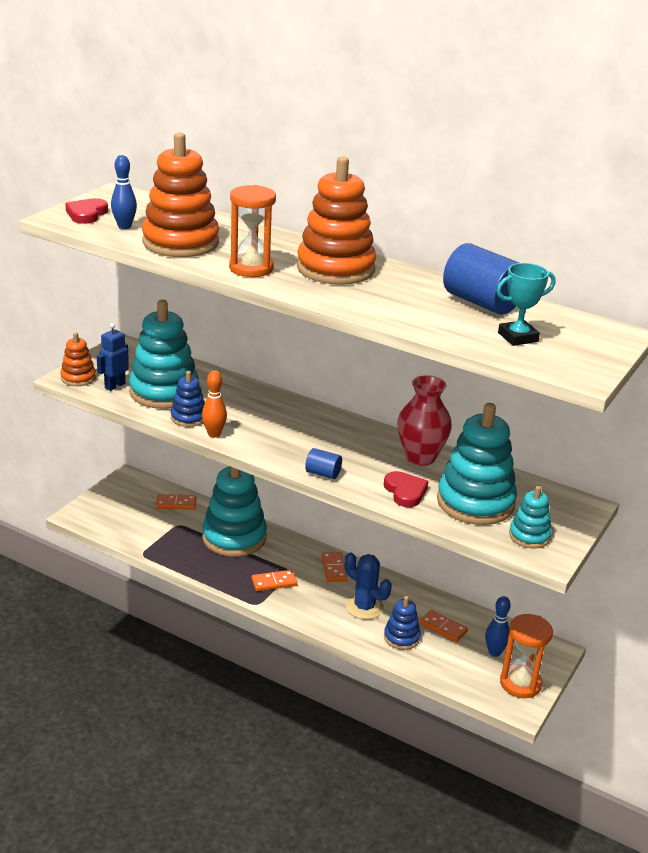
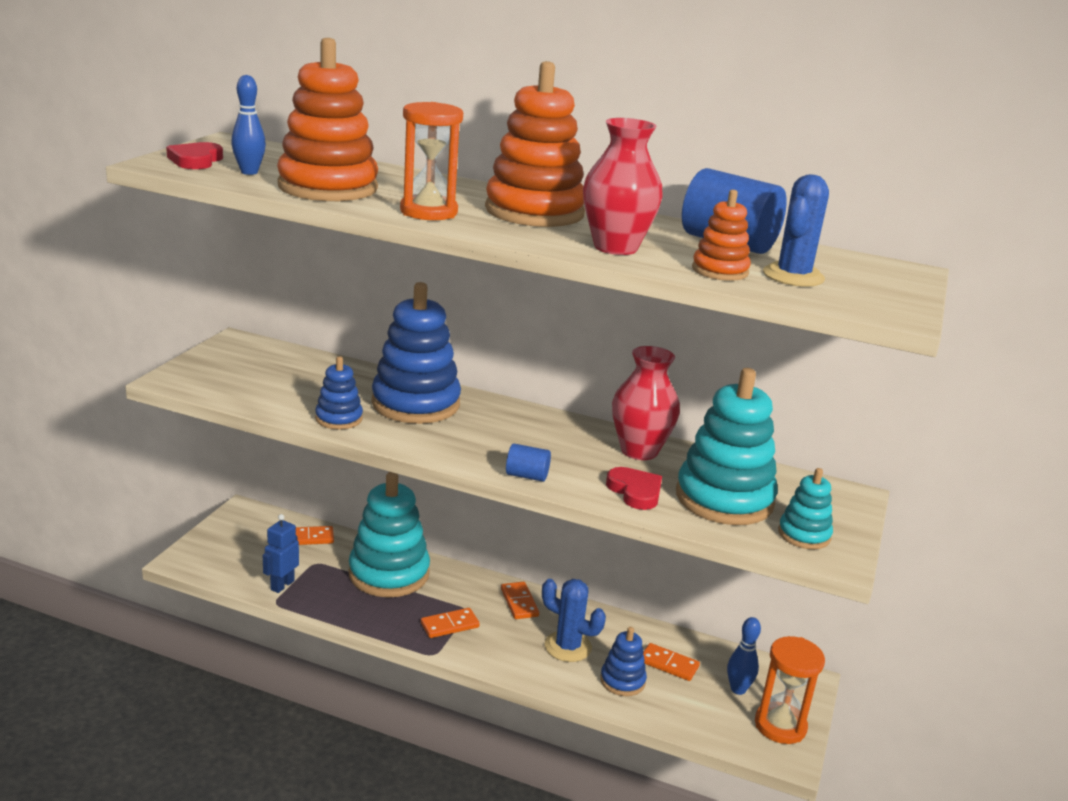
camera: 10 degrees left, 5 degrees down
orange stacking toy [60,332,96,386] -> orange stacking toy moved to [692,190,751,281]
blue robot [97,323,129,391] -> blue robot moved to [263,514,299,593]
turquoise stacking toy [129,300,199,409] -> none
orange bowling pin [202,370,227,438] -> none
turquoise trophy [496,263,555,346] -> blue cactus [763,174,829,287]
none -> blue stacking toy [371,282,461,424]
none -> red vase [583,118,663,255]

